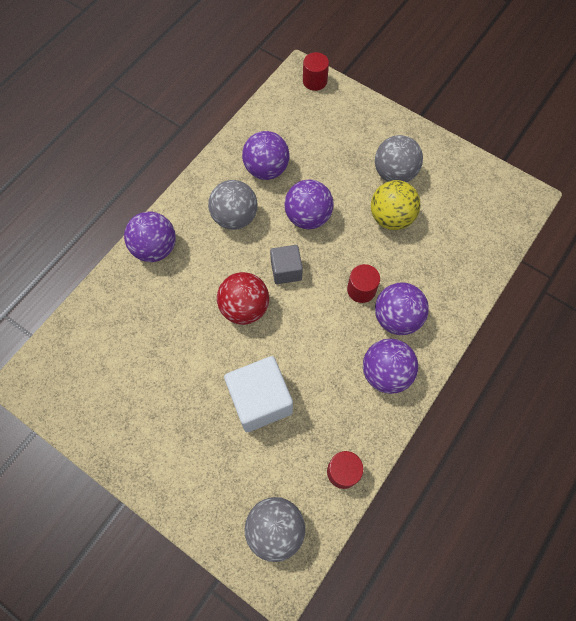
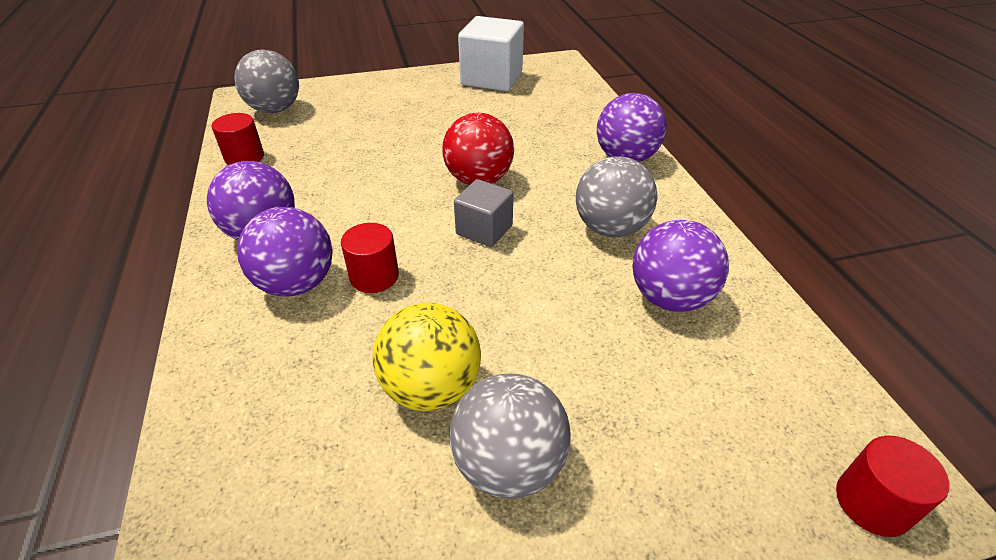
camera: 130 degrees right, 25 degrees down
white cube [224,356,293,432] -> white cube moved to [458,16,524,91]
purple ball [284,179,334,229] -> none

